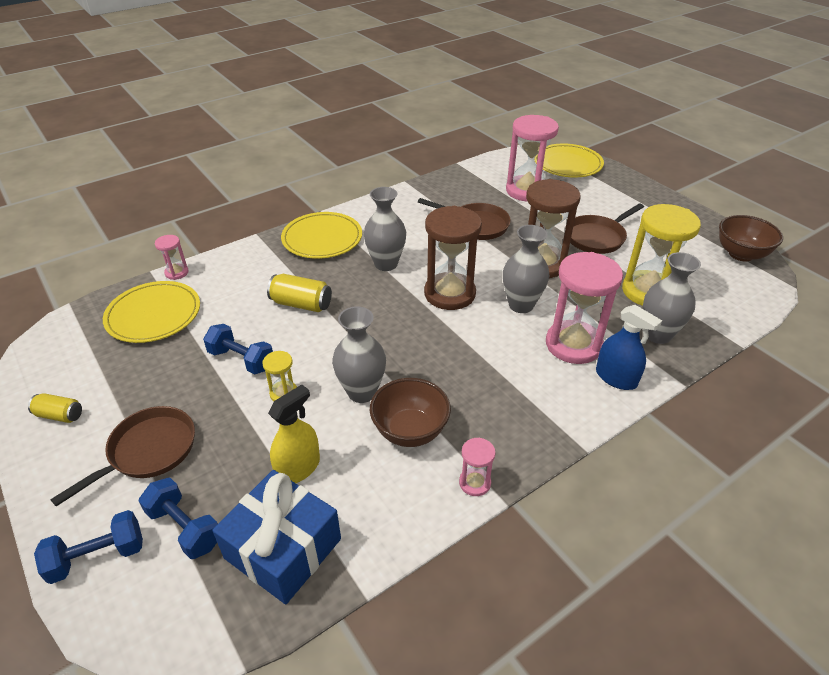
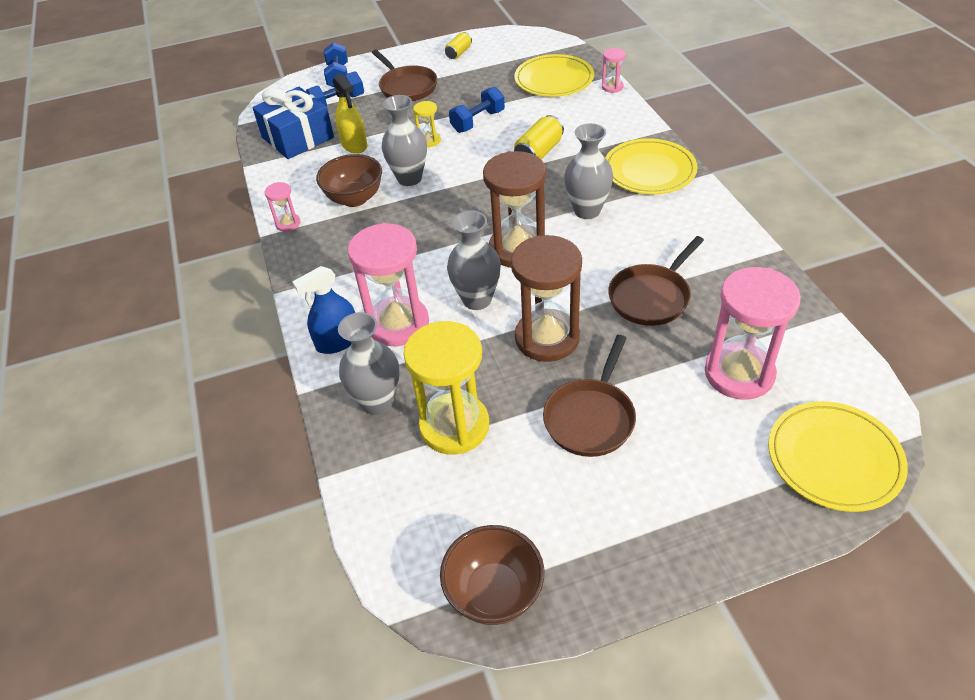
camera: 110 degrees right, 5 degrees up
brown pan [565,203,644,254] -> brown pan turned 135 degrees counterclockwise [543,335,636,457]

